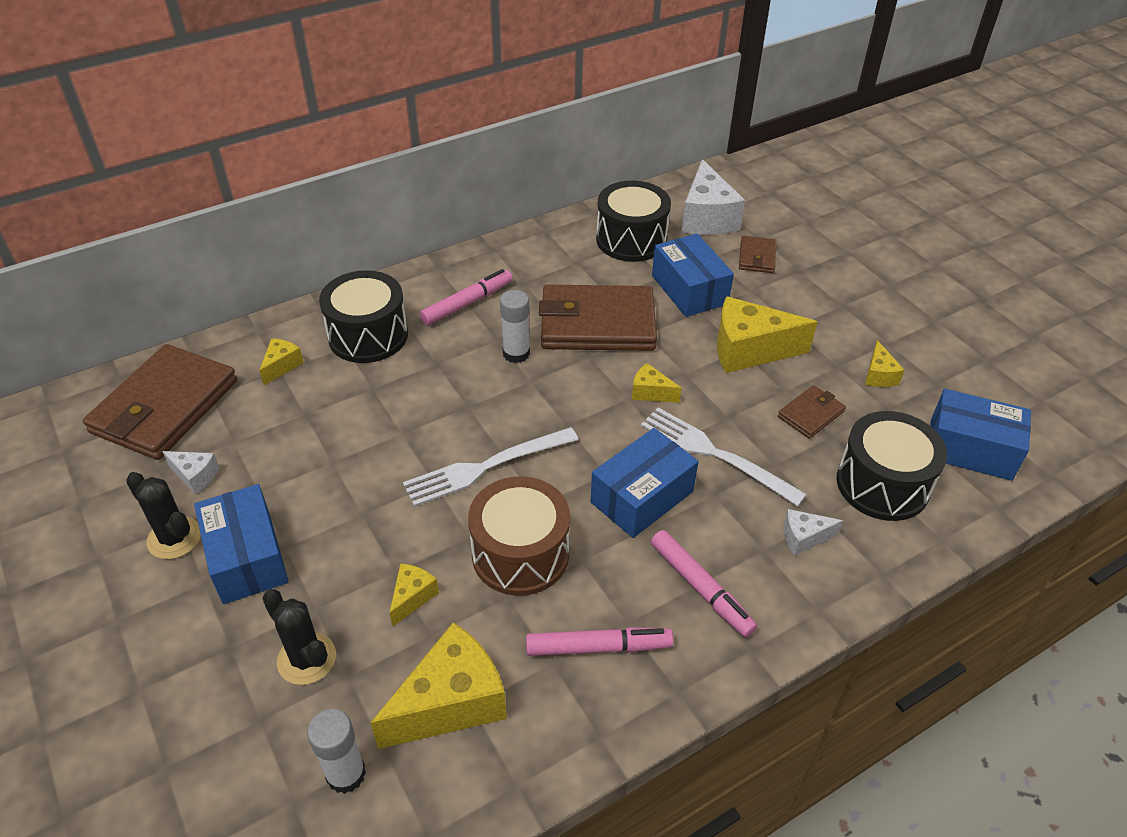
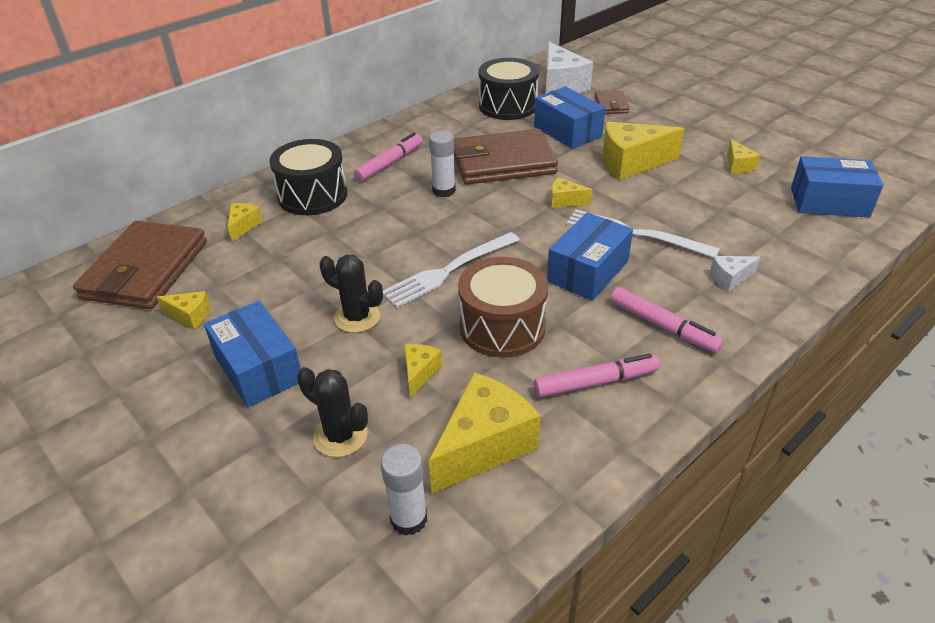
camera: 10 degrees left, 5 degrees down
black cactus [126,472,201,559] -> black cactus moved to [320,255,383,333]
white cheese [162,451,219,495] -> yellow cheese [157,291,211,330]
brown wallet [778,385,846,439] -> none
black drum [837,411,947,521] -> none

